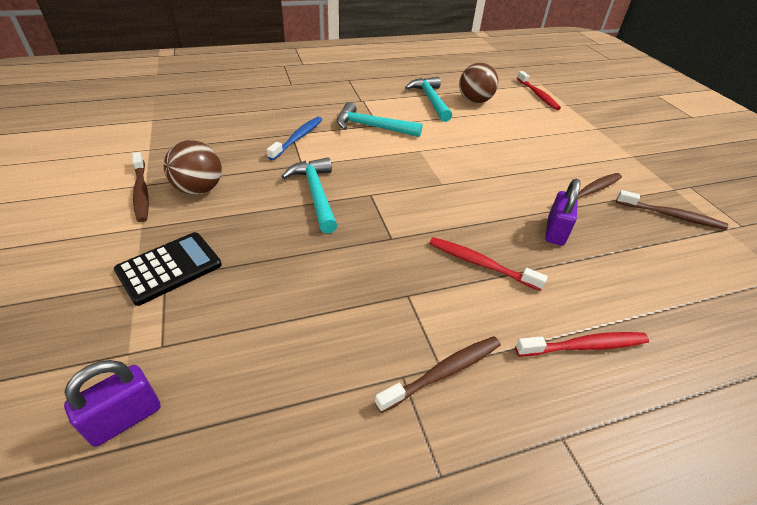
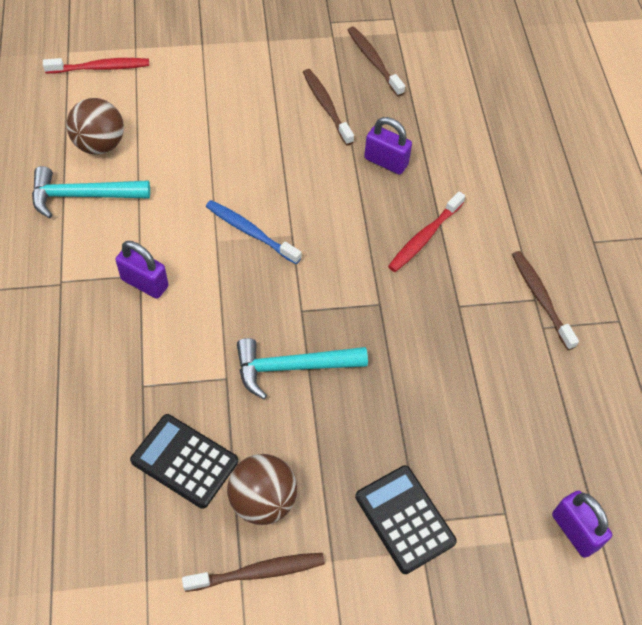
camera: 80 degrees left, 15 degrees up
blue toothbrush [267,117,322,160] -> blue toothbrush moved to [206,200,301,264]
turquoise hammer [337,102,423,137] -> purple padlock [115,241,168,299]
red toothbrush [515,332,649,356] -> none
brown toothbrush [616,190,728,230] -> brown toothbrush turned 60 degrees counterclockwise [348,27,405,96]
none -> black calculator [130,414,238,509]

